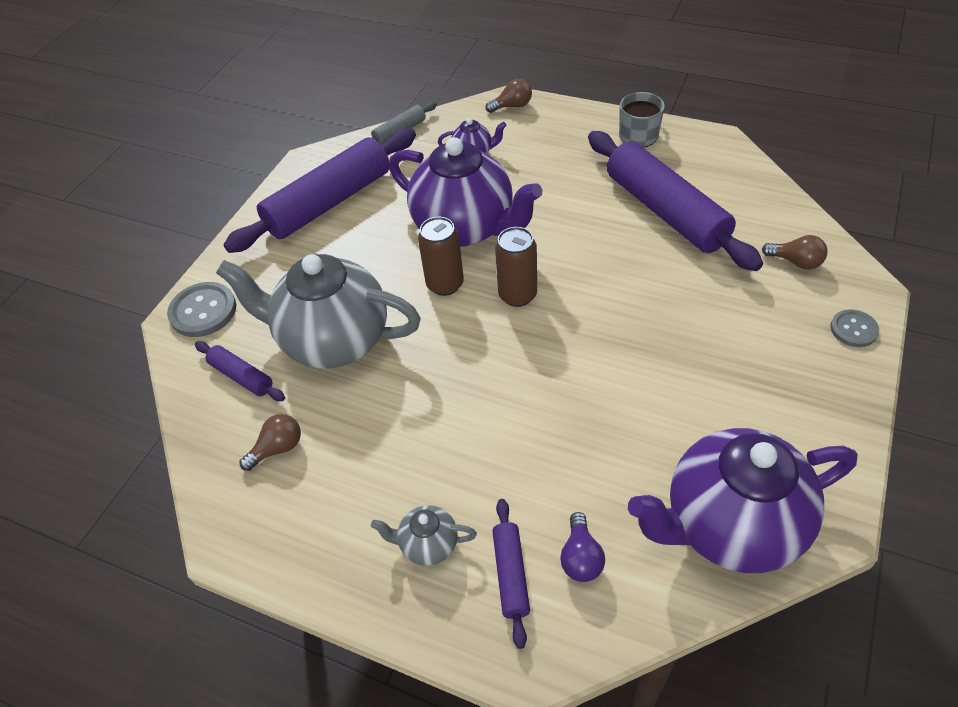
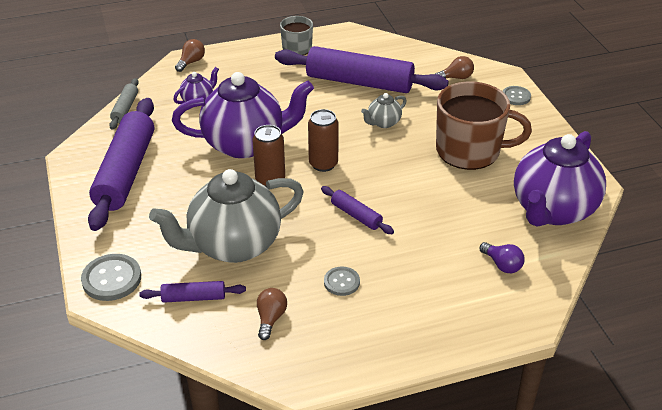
camera: 45 degrees left, 10 degrees down
grey teapot [371,505,477,566] -> grey teapot moved to [361,93,407,128]
purple rolling pin [492,499,530,649] -> purple rolling pin moved to [321,186,394,234]
none -> grey button [324,266,360,296]
none -> brown mug [436,81,532,170]

